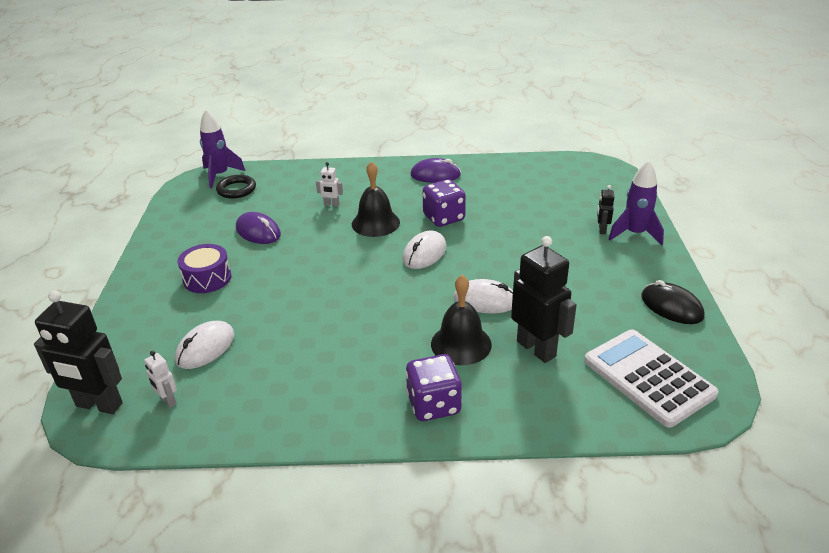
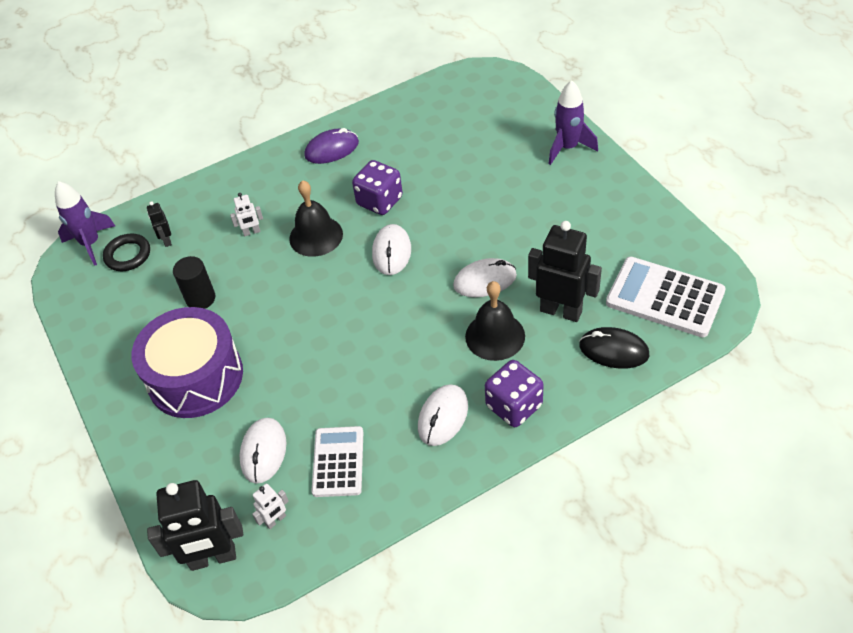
camera: 25 degrees left, 15 degrees up
white robot [144,351,177,408] -> white robot turned 60 degrees counterclockwise [252,484,289,529]
purple drum [178,244,231,293] -> purple drum [131,307,243,418], size x1.81
purple mouse [236,212,281,244] -> black cylinder [173,256,215,309]
black robot [597,185,614,234] -> black robot moved to [147,201,172,247]
black mouse [641,280,705,324] -> black mouse moved to [579,327,649,368]
none -> white calculator [311,426,363,497]
none -> white mouse [418,384,468,446]

